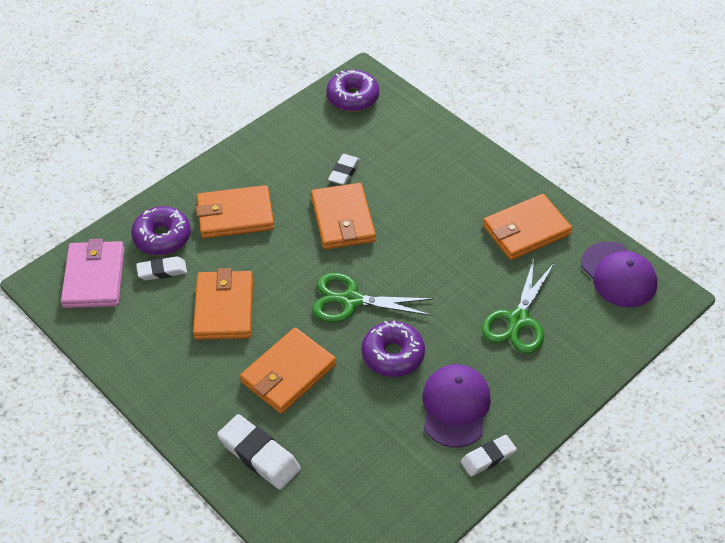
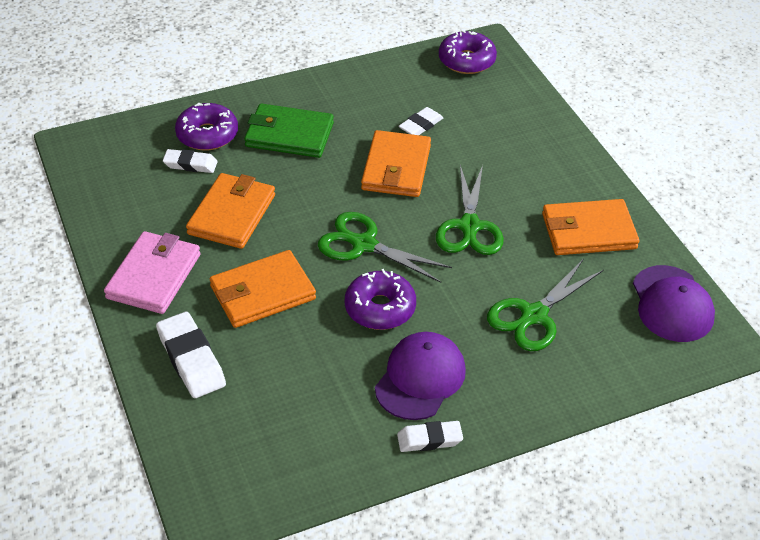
camera: 20 degrees right, 5 degrees down
pink wallet [61,239,125,308] -> pink wallet moved to [104,231,201,314]
orange wallet [196,185,274,238] -> green wallet [244,103,334,158]
none -> green scissors [436,165,504,255]

